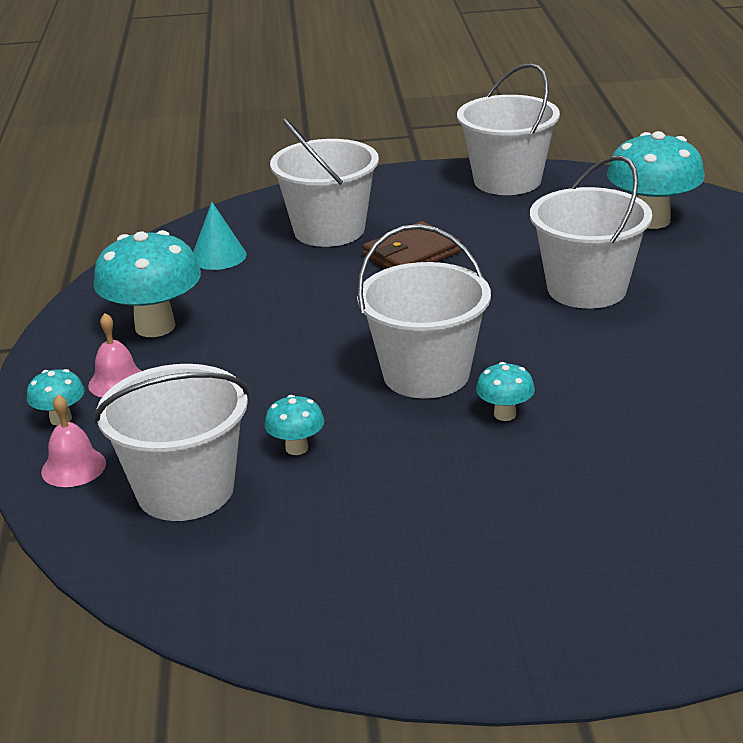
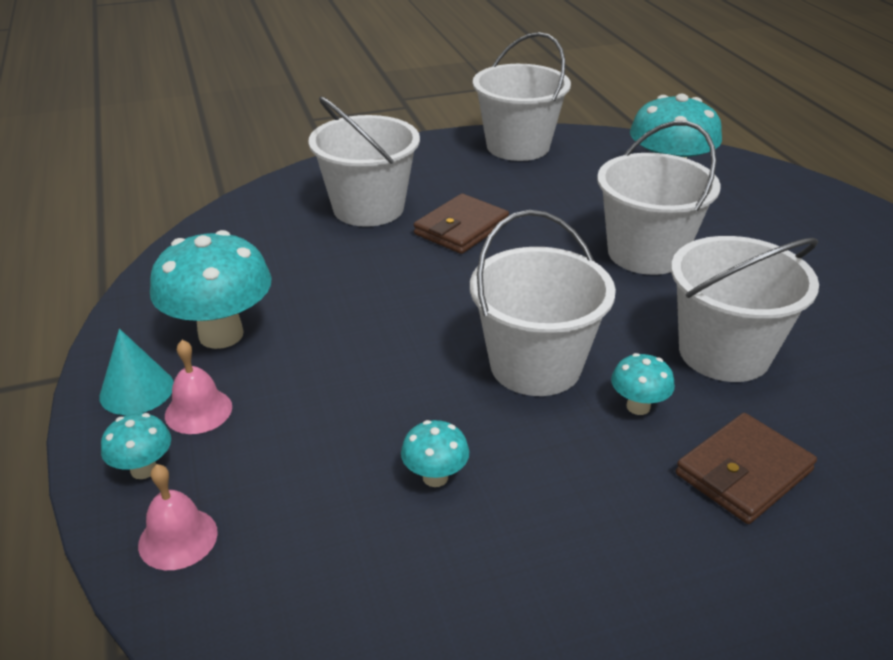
camera: 15 degrees left, 5 degrees up
white bucket [94,364,250,521] -> white bucket moved to [671,236,819,382]
turquoise cone [193,202,246,270] -> turquoise cone moved to [99,329,174,415]
none -> brown wallet [676,413,817,524]

